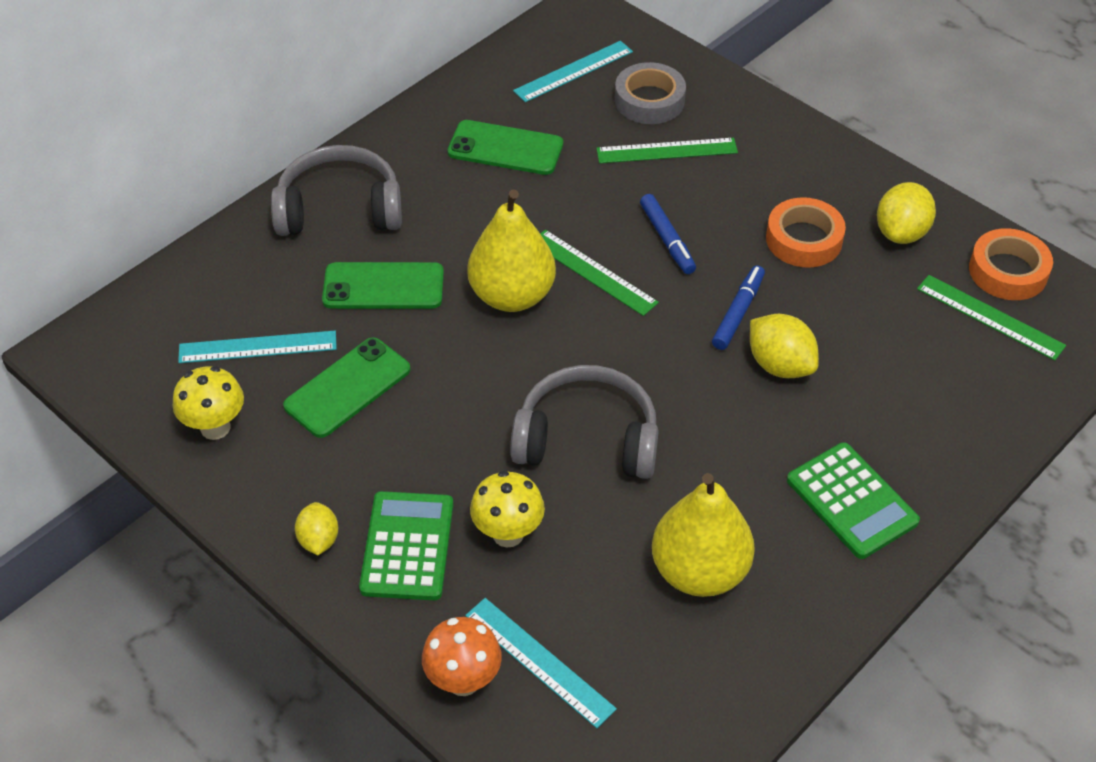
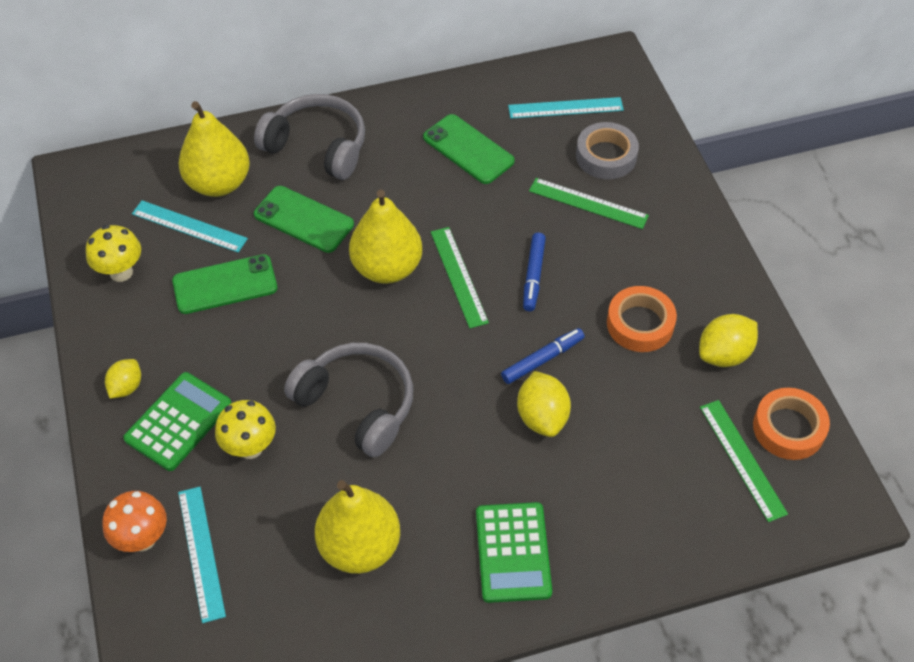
camera: 30 degrees right, 5 degrees up
none -> yellow pear [179,101,250,197]

